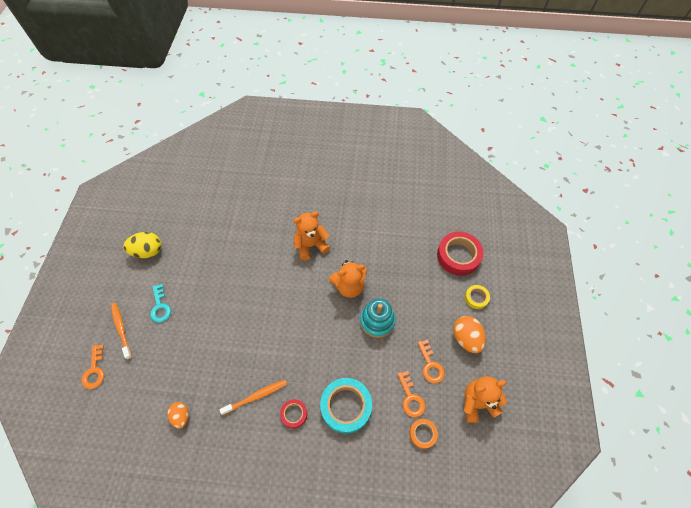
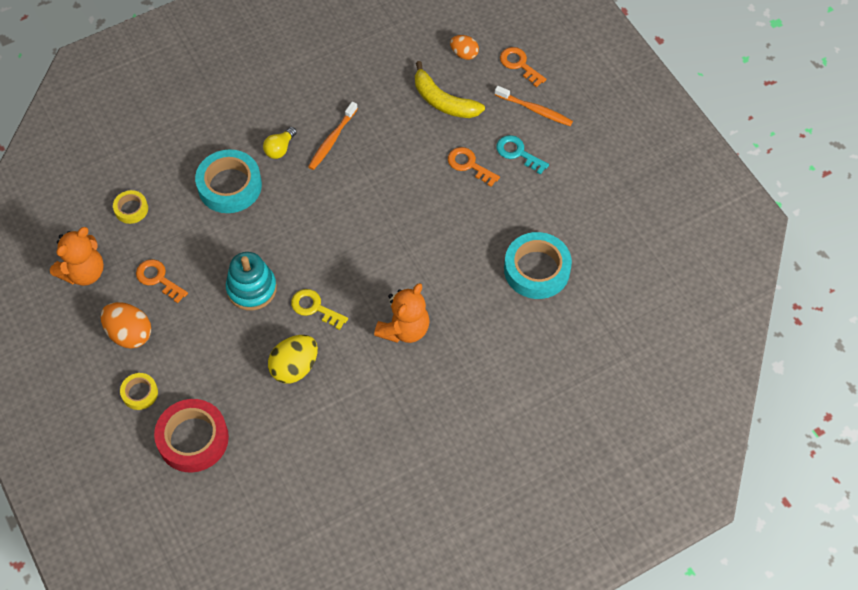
camera: 145 degrees right, 0 degrees up
yellow egg [123,232,161,258] -> yellow egg moved to [268,335,318,384]
orange egg [167,402,189,428] -> orange egg moved to [450,35,479,60]
red tape [280,399,307,428] -> yellow light bulb [263,127,297,159]
orange teddy bear [329,260,367,298] -> yellow key [291,289,348,330]
orange key [397,371,425,418] -> orange key moved to [448,147,500,187]
orange tape [409,419,438,449] -> yellow tape [113,190,148,224]
none -> yellow banana [415,61,485,118]
none -> turquoise tape [504,232,572,299]

